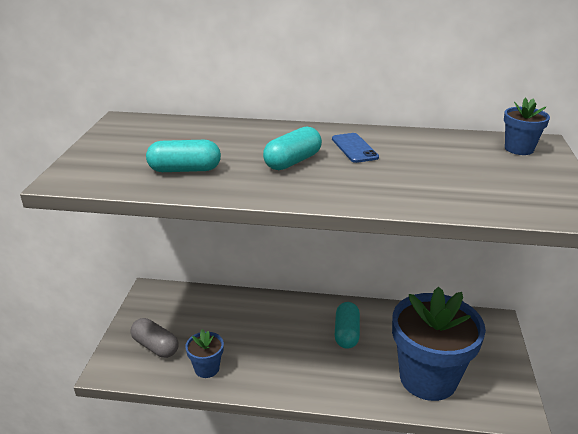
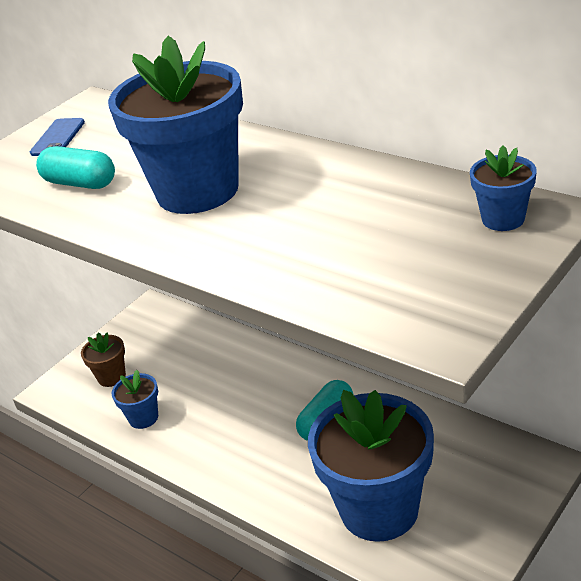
camera: 35 degrees right, 5 degrees up
grey capsule [131,318,179,358] -> brown flower pot [81,332,126,387]
turquoise capsule [263,126,322,170] -> blue flower pot [108,35,243,214]
blue phone [332,133,379,163] -> blue phone moved to [30,118,85,156]

